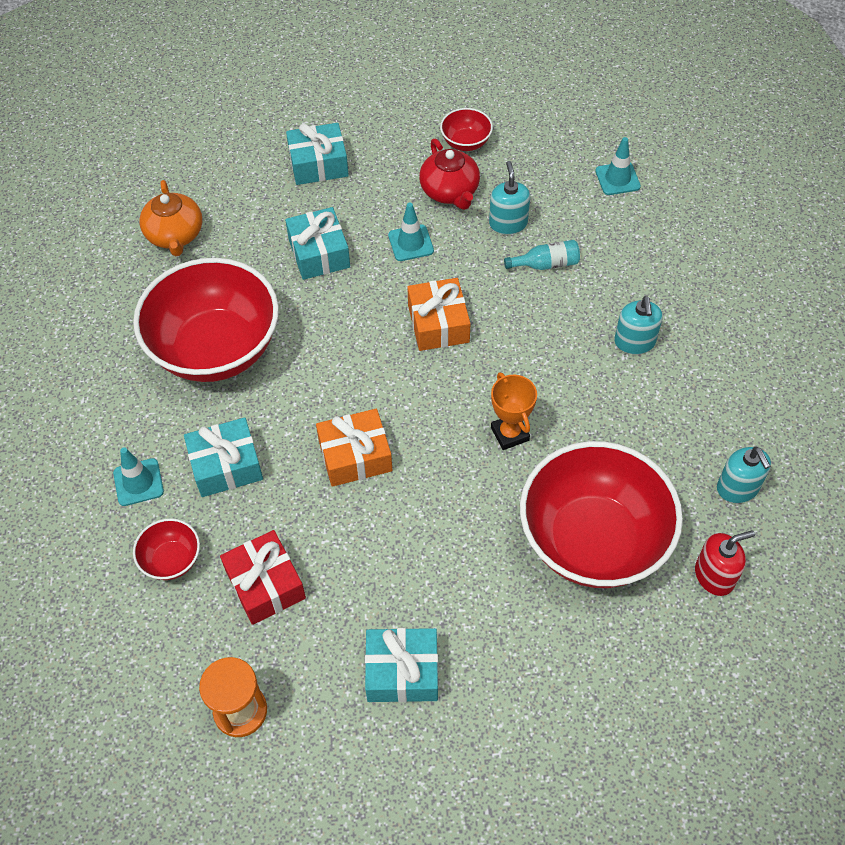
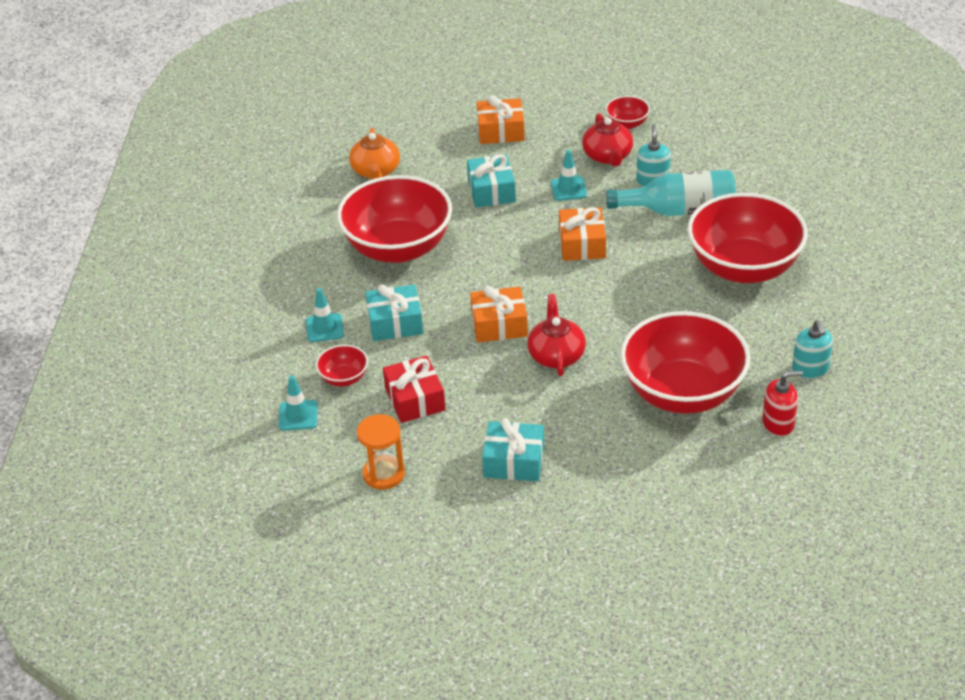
camera: 10 degrees right, 15 degrees down
turquoise gift [286,123,349,185] -> orange gift [477,95,525,144]
orange trophy [491,372,537,450] -> none
turquoise bottle [504,240,580,270] -> turquoise bottle [606,170,736,216], size x2.03
turquoise traffic cone [595,137,641,195] -> turquoise traffic cone moved to [278,375,318,431]
turquoise soap dispenser [614,296,663,354] -> red bowl [687,193,808,283]
none -> red teapot [527,294,586,376]

